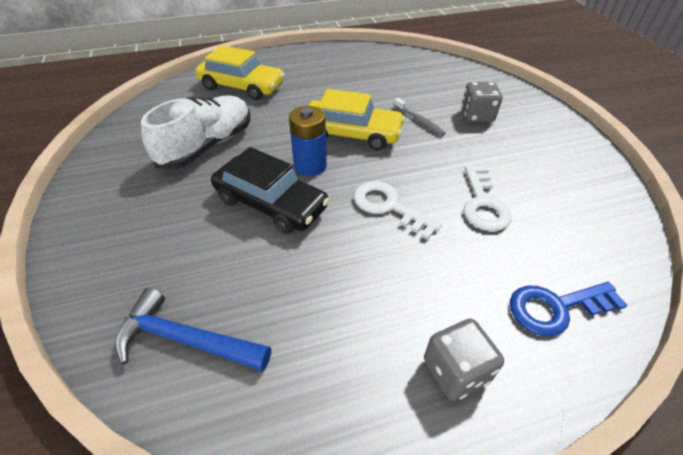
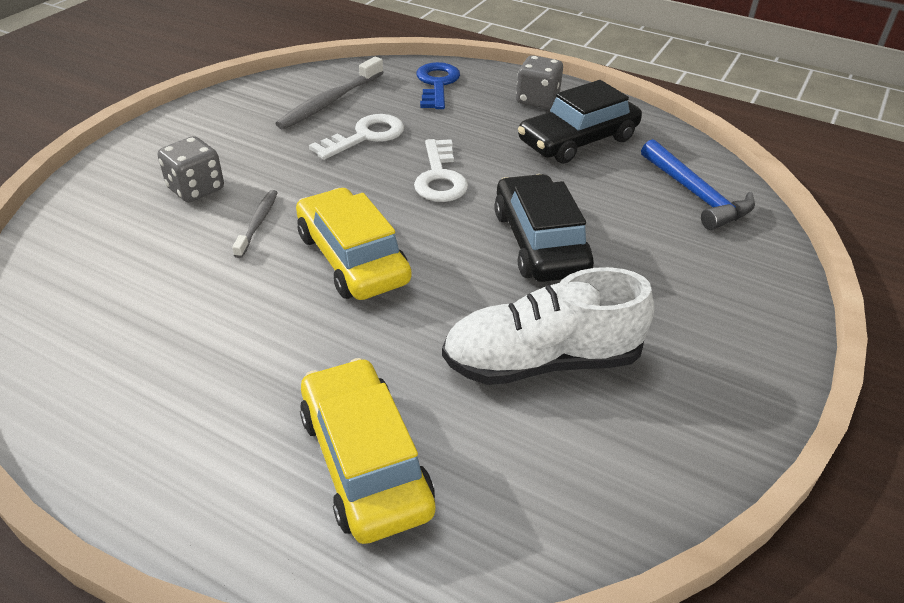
camera: 135 degrees left, 5 degrees down
blue battery [289,106,327,176] -> none
blue key [510,282,628,336] -> blue key turned 120 degrees counterclockwise [417,62,460,109]
none -> grey toothbrush [275,57,384,130]
none -> black car [518,80,642,164]

